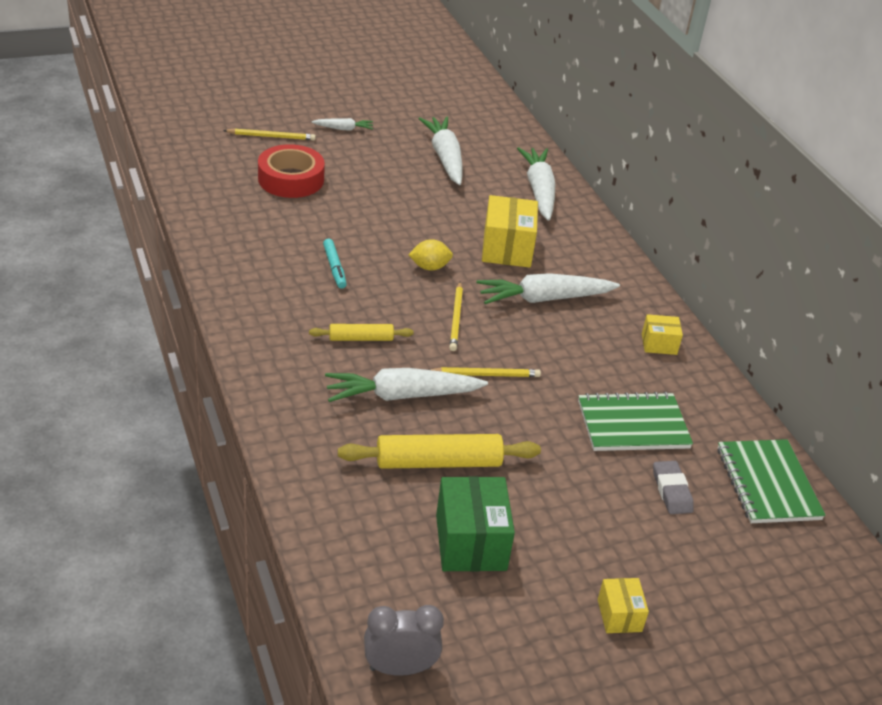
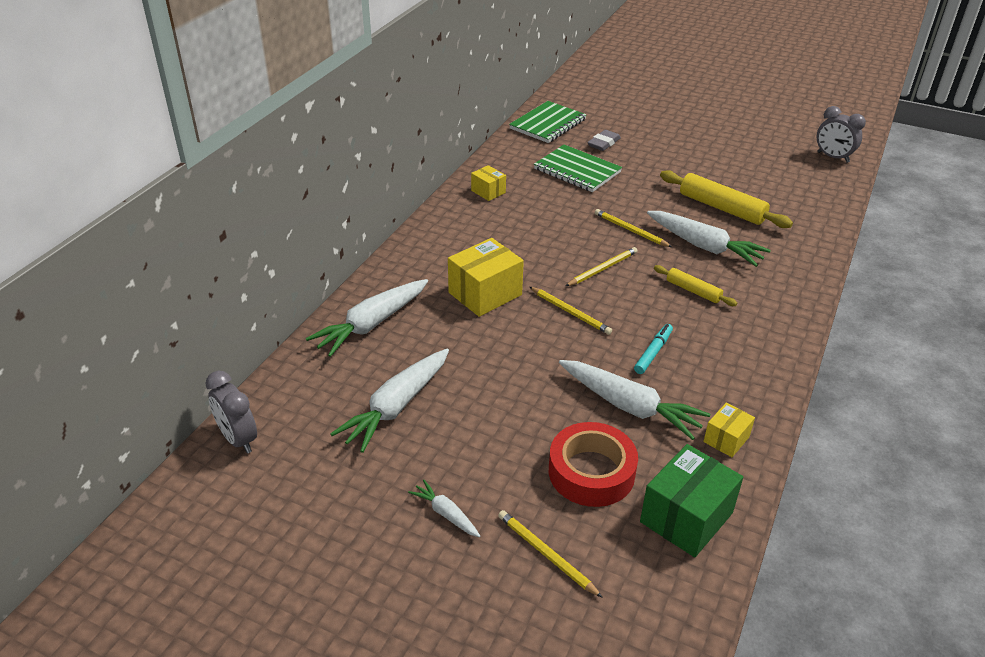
camera: 130 degrees left, 0 degrees up
yellow lemon [409,239,453,271] -> yellow pencil [530,287,612,335]
green box [436,476,515,571] -> green box moved to [640,444,743,557]
white carrot [477,273,620,304] -> white carrot moved to [559,360,710,440]
yellow box [598,578,649,633] -> yellow box moved to [703,403,755,457]
none -> grey clock [205,371,257,454]

